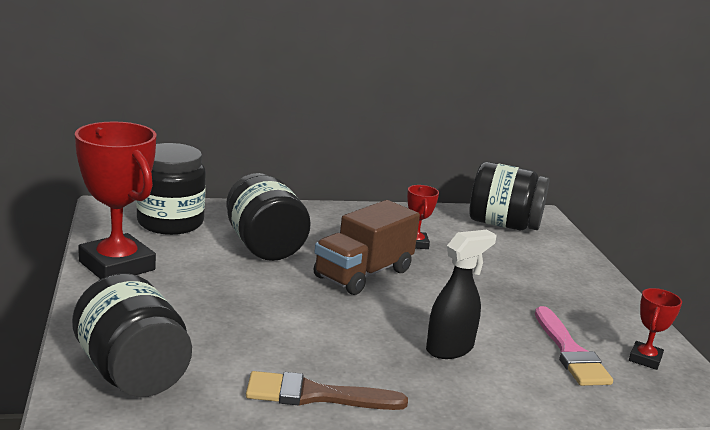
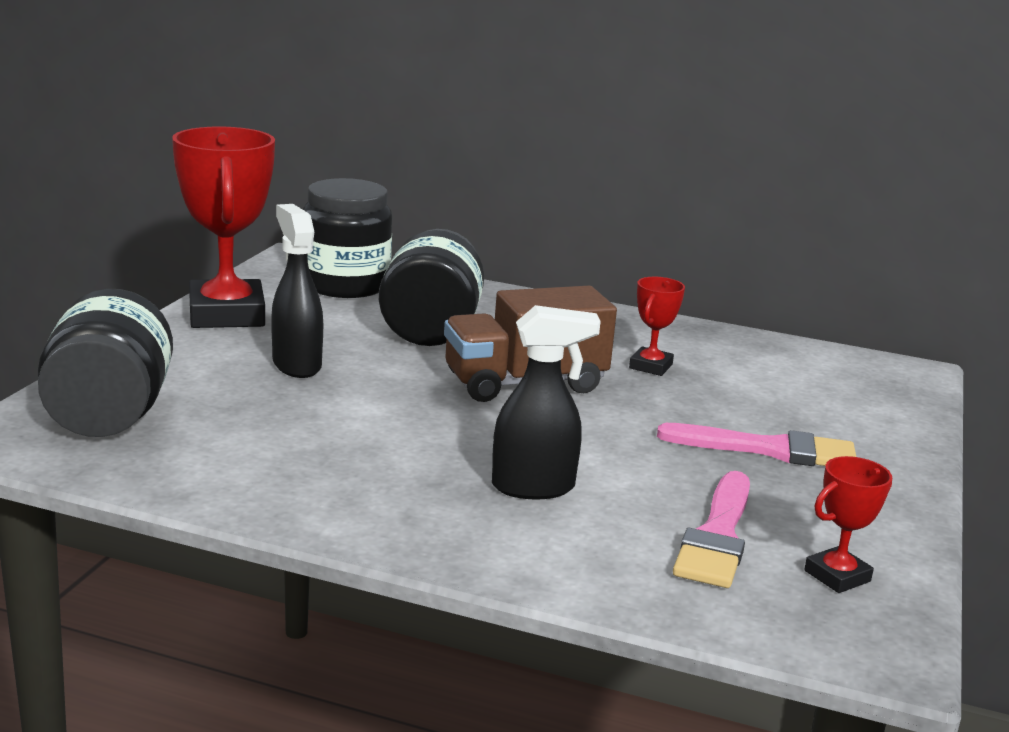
camera: 30 degrees right, 0 degrees up
brown brush [246,371,408,410] -> none
black jar [469,162,549,230] -> none
none -> black spray bottle [271,204,323,378]
none -> pink brush [657,423,856,466]

